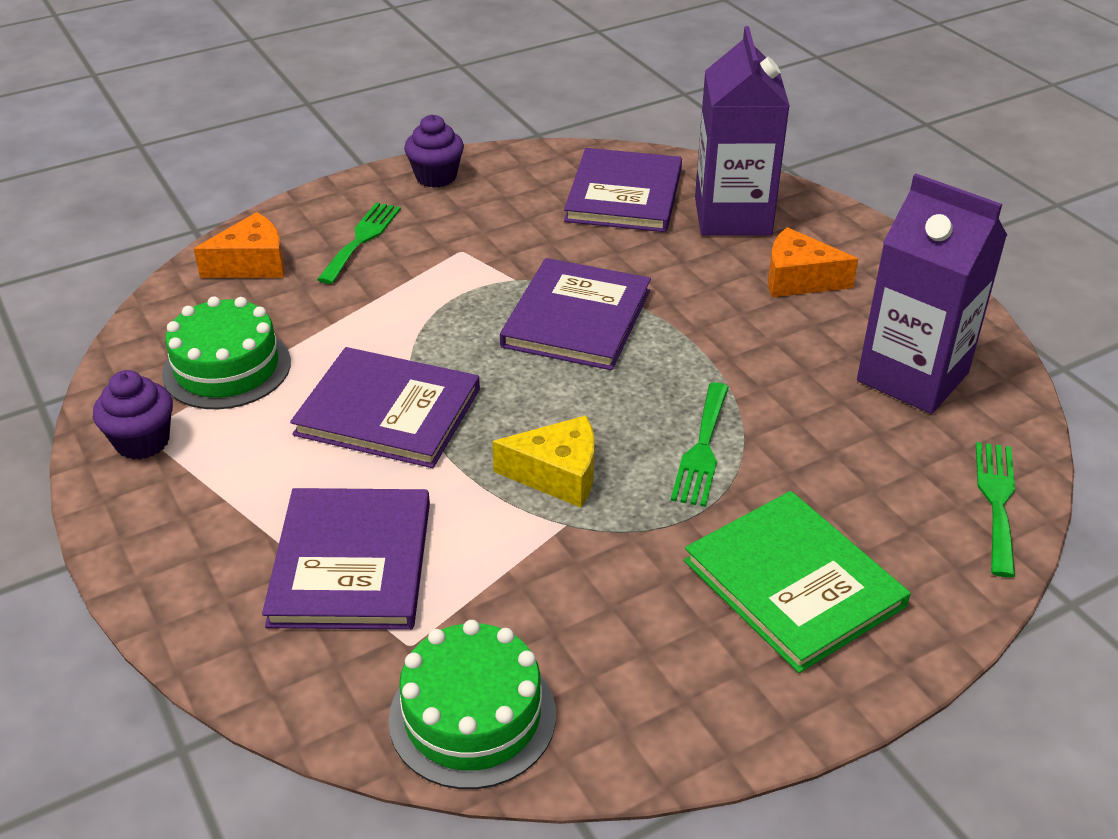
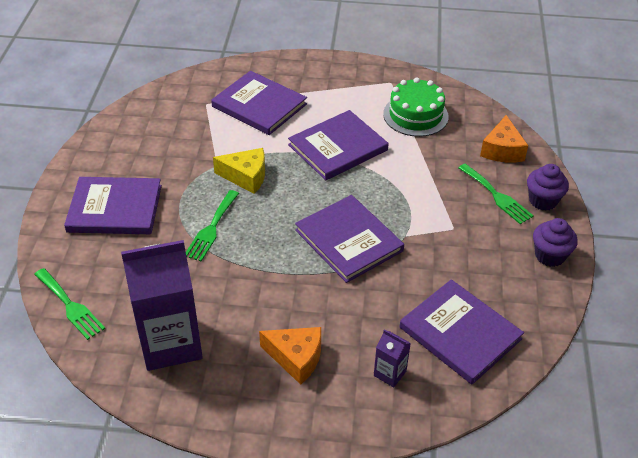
camera: 125 degrees right, 5 degrees up
purple cupcake [93,370,173,460] -> purple cupcake moved to [527,164,569,211]
green cake [389,620,556,789] -> none
yellow cheese [492,415,595,507] -> yellow cheese turned 120 degrees counterclockwise [213,148,265,194]
green fork [671,382,729,507] -> green fork turned 120 degrees counterclockwise [186,190,239,261]
green book [684,491,911,673] -> purple book [64,177,162,234]
purple carton [695,26,790,235] -> purple carton [374,329,411,388], size x0.43
orange cheese [768,227,858,297] -> orange cheese turned 60 degrees clockwise [259,327,321,385]

